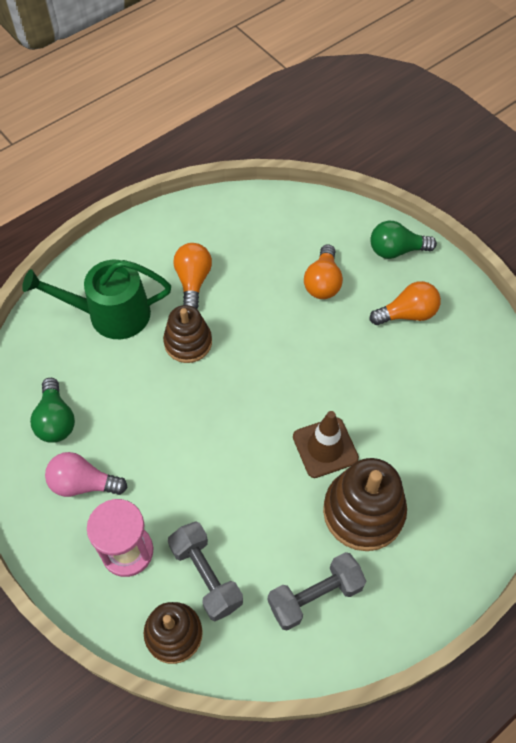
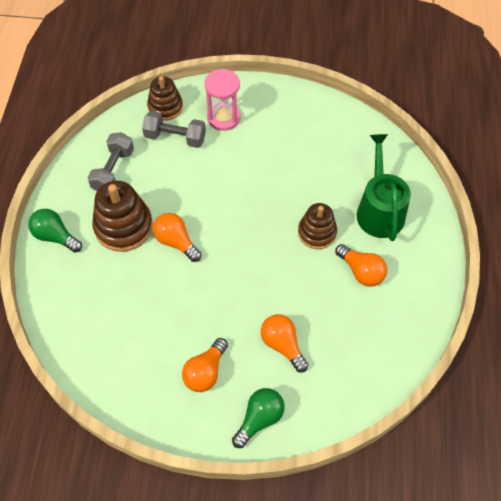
camera: 135 degrees right, 0 degrees up
green watering can [22,260,171,339] -> green watering can turned 45 degrees counterclockwise [357,134,411,241]
green light bulb [30,378,75,443] -> green light bulb moved to [28,209,82,253]
pink light bulb [45,452,127,497] -> none
brown traffic cone [293,411,359,478] -> orange light bulb [153,213,201,262]

